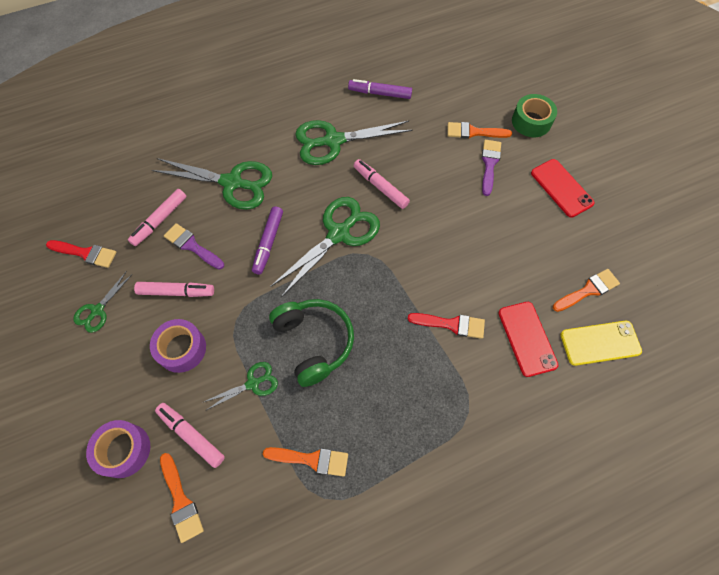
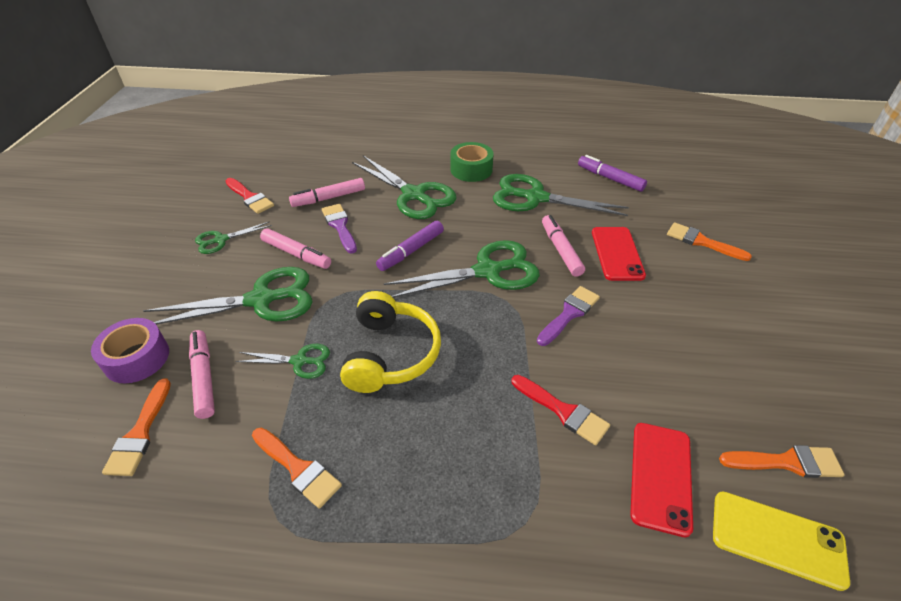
camera: 30 degrees right, 20 degrees down
purple tape [150,319,206,373] -> green scissors [143,267,313,325]
green headphones [269,299,354,387] -> yellow headphones [340,291,441,393]
purple brush [481,140,501,196] -> purple brush moved to [537,286,600,346]
green tape [512,94,557,137] -> green tape moved to [450,142,494,182]
red phone [531,159,595,218] -> red phone moved to [592,227,646,281]

